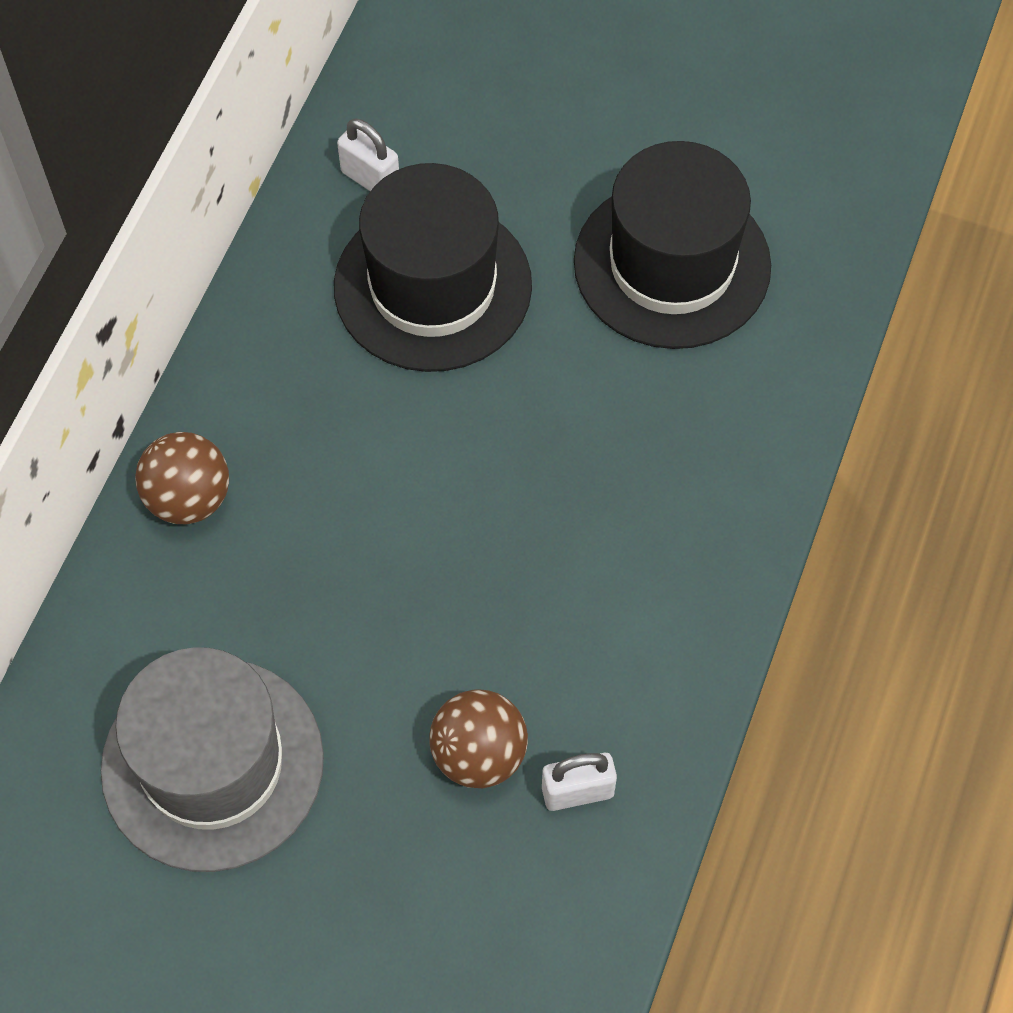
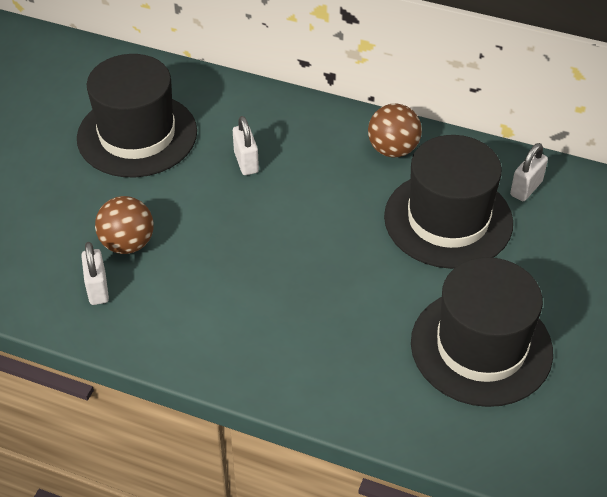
camera: 90 degrees right, 15 degrees down
grey hat [101,647,324,872] -> black hat [77,54,197,177]
brown ball [135,432,229,524] -> brown ball moved to [368,104,422,158]
none -> white padlock [233,116,259,175]

